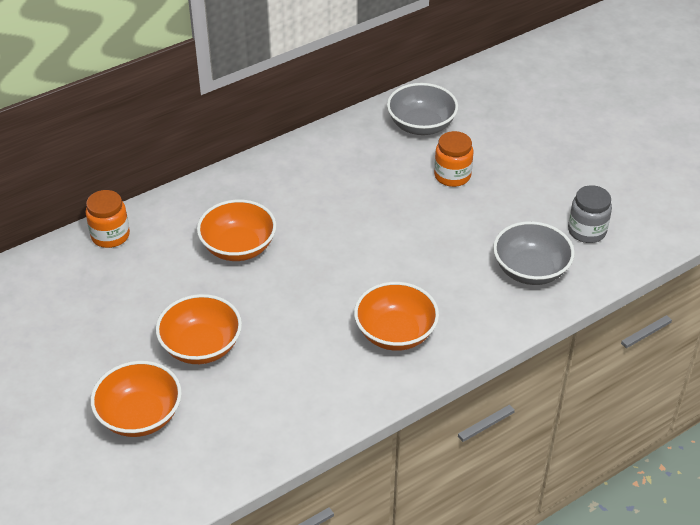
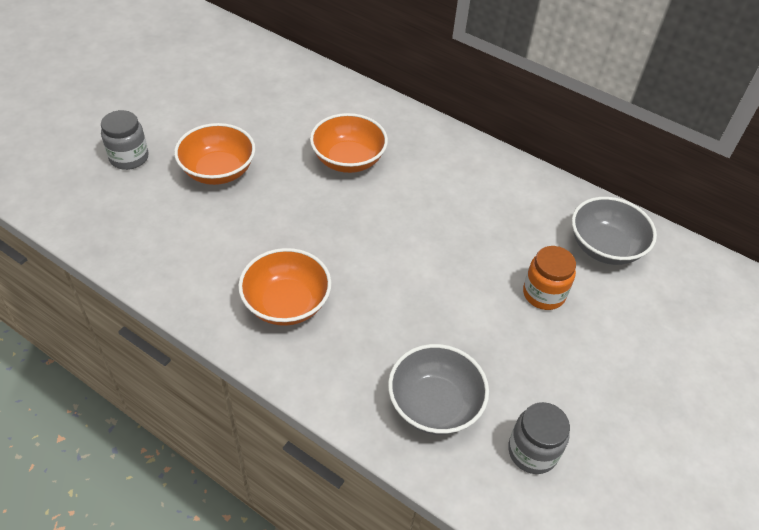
camera: 65 degrees right, 5 degrees up
orange jar [85,190,130,248] -> none
orange bowl [91,361,182,437] -> grey jar [101,110,149,170]

